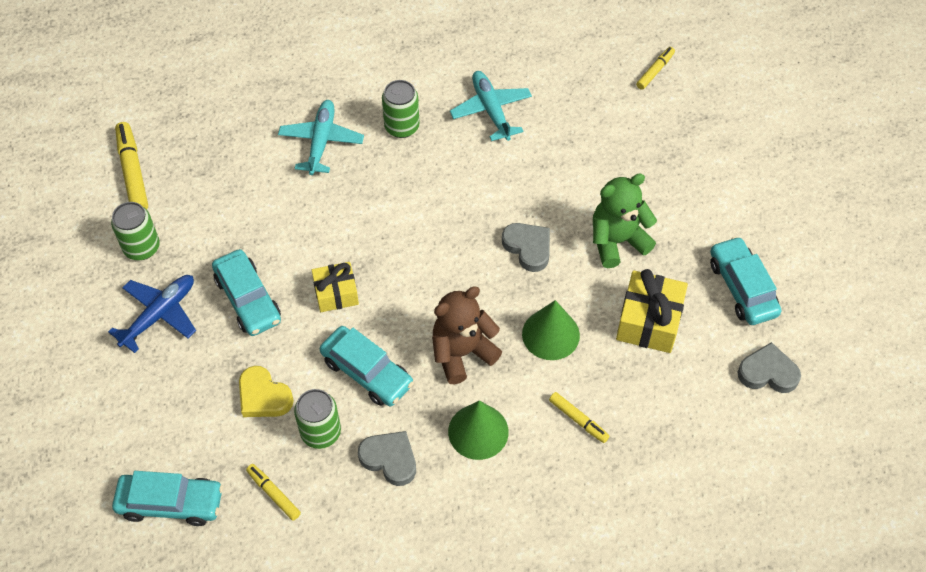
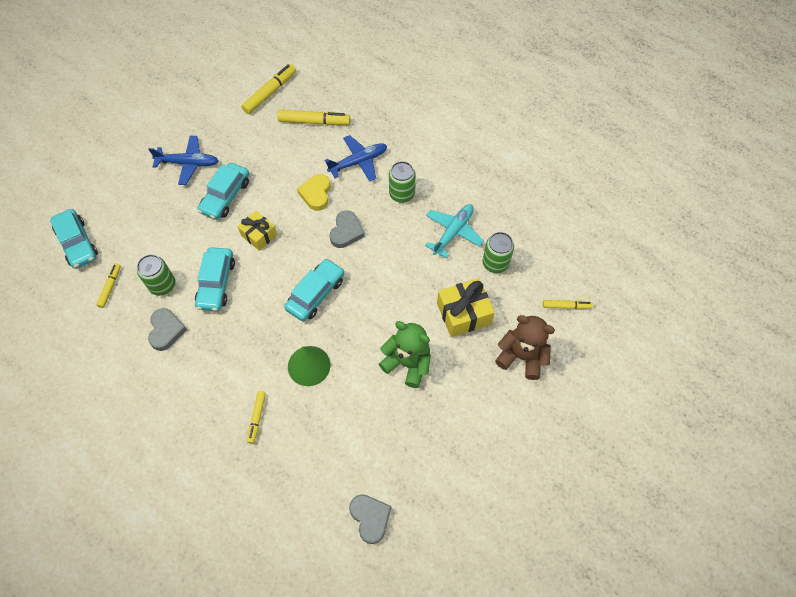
camera: 55 degrees right, 5 degrees up
green can [111,202,160,260] -> green can moved to [482,232,514,273]
yellow heart [239,366,294,417] -> yellow heart moved to [297,174,330,211]
turquoise plane [278,100,364,175] -> blue plane [325,135,387,182]
brown teddy bear [432,286,502,384] -> brown teddy bear moved to [495,315,555,380]
green cone [448,401,509,460] -> none
grey heart [502,223,550,272] -> grey heart moved to [329,210,365,248]
yellow gift [616,269,688,353] -> yellow gift moved to [437,278,495,337]
turquoise car [710,236,781,325] -> turquoise car moved to [284,258,344,321]
none -> yellow marker [277,110,350,125]

